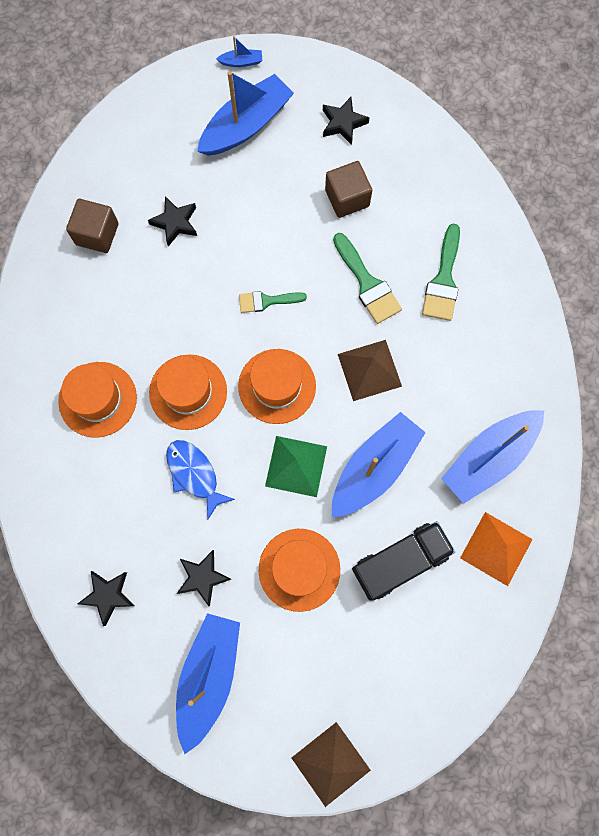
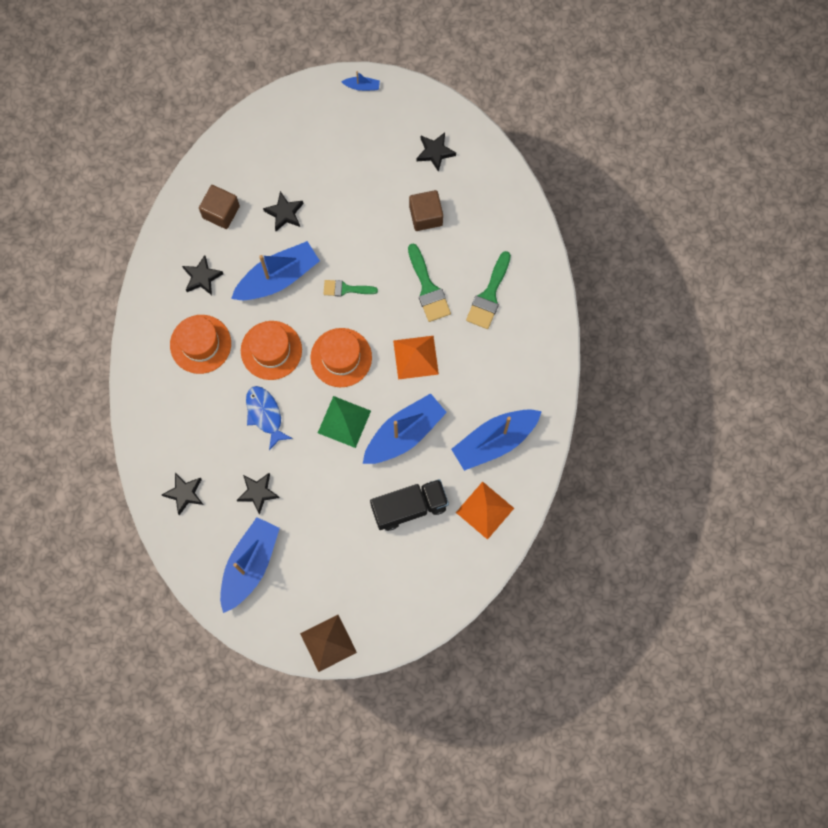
camera: 10 degrees right, 0 degrees up
blue boat [197,71,294,156] -> blue boat moved to [231,241,320,300]
orange hat [259,529,340,612] -> none
brown pyramid [338,340,402,401] -> orange pyramid [393,336,439,380]
none -> black star [182,255,223,295]

